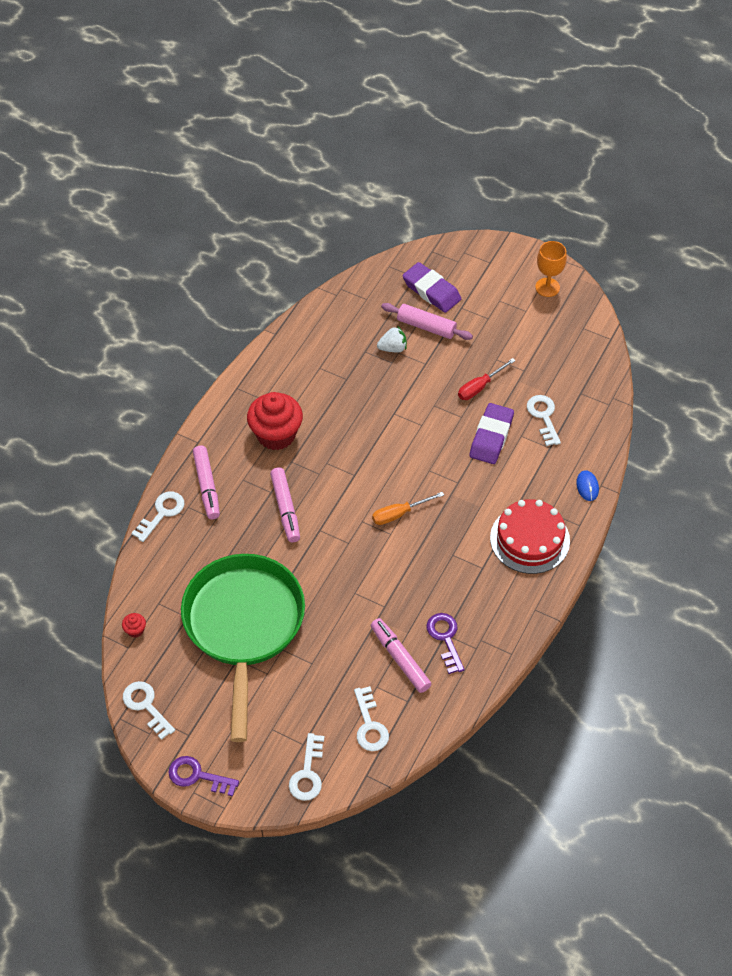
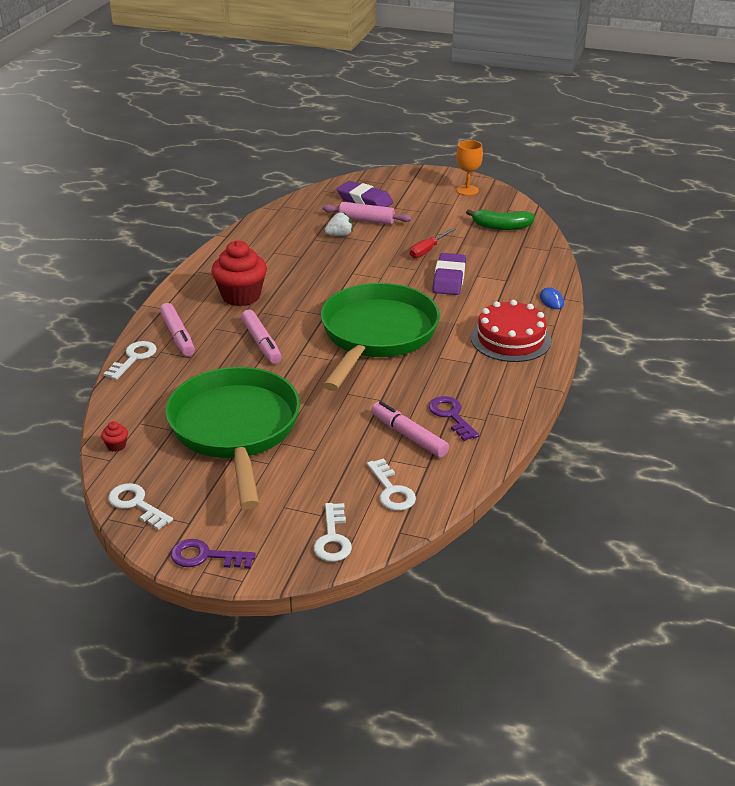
camera: 10 degrees left, 20 degrees down
orange screwdriver [372,492,444,525] -> green pan [321,283,440,391]
white key [527,395,561,446] -> none
none -> green banana [466,209,535,230]

